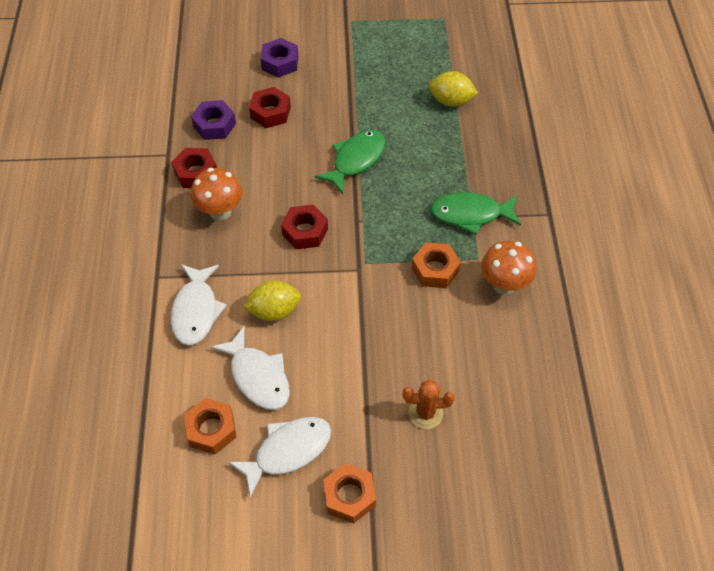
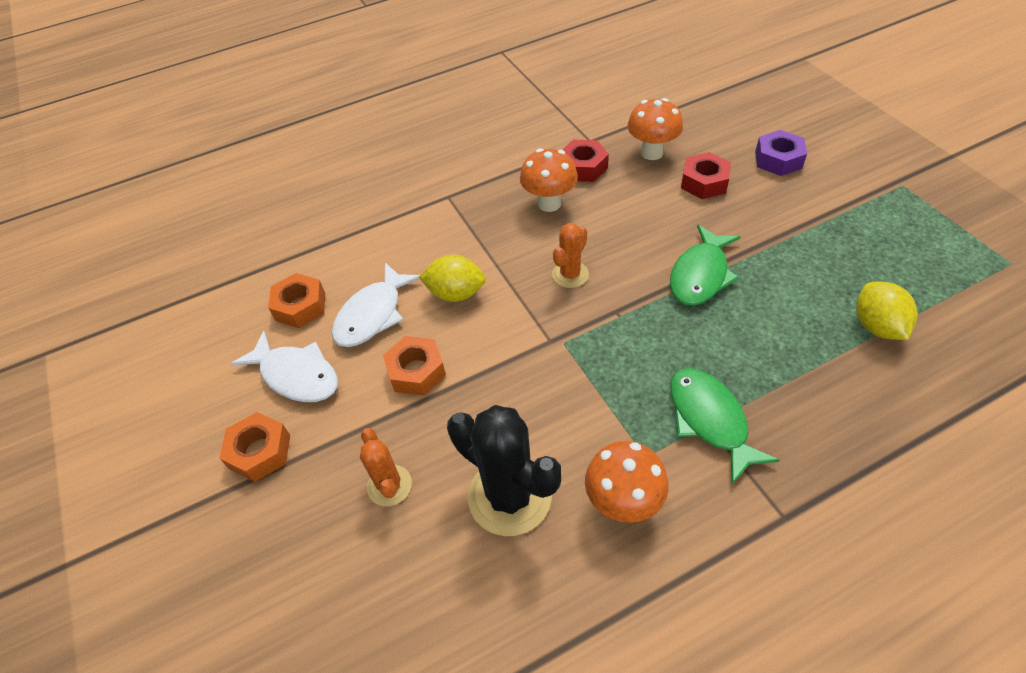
camera: 70 degrees right, 5 degrees down
white fish [171,264,227,346] -> none
purple nut [191,100,236,140] -> orange mushroom [627,98,683,160]
yellow lemon [243,280,301,321] -> yellow lemon turned 45 degrees counterclockwise [419,255,486,302]
red nut [281,205,328,249] -> orange cactus [552,223,589,288]
green fish [314,130,386,194] -> green fish turned 105 degrees clockwise [670,225,740,306]
orange nut [412,242,461,288] -> orange nut moved to [383,336,446,395]
none -> black cactus [447,405,561,536]

